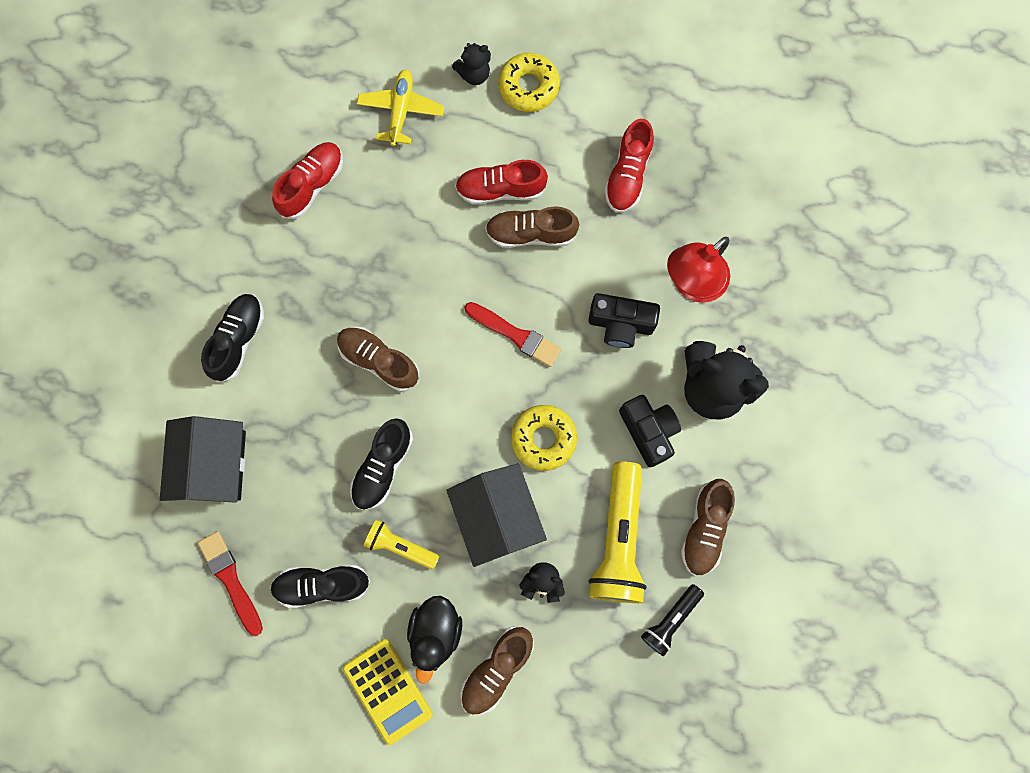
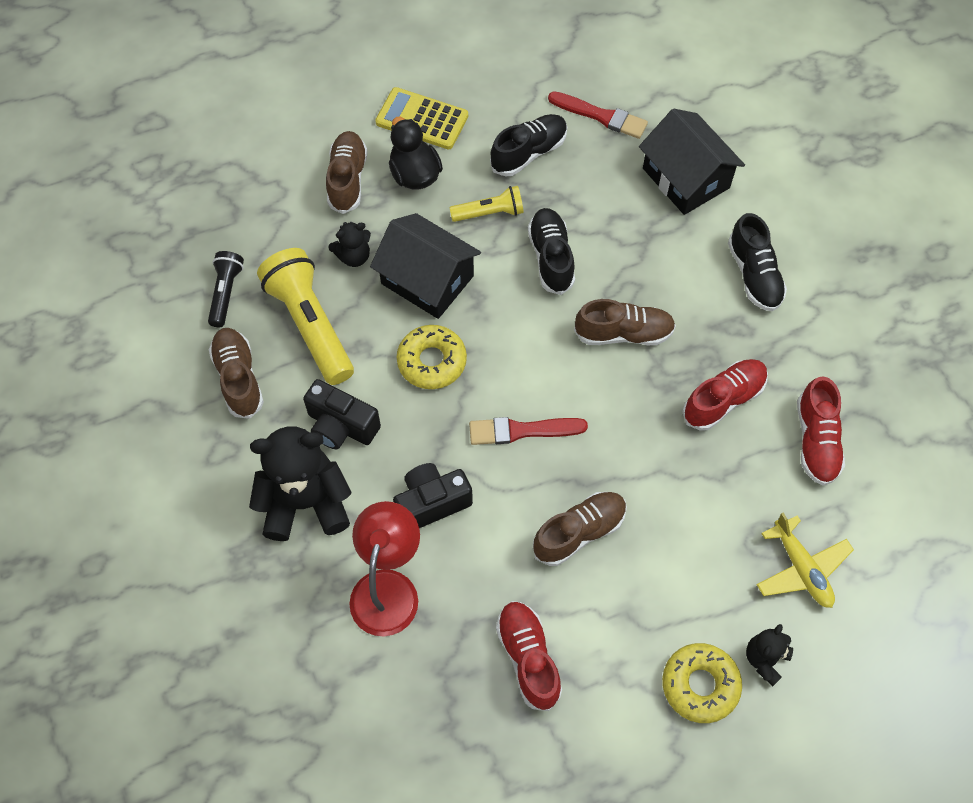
camera: 145 degrees right, 15 degrees down
red shoe [455,160,548,205] -> red shoe moved to [683,359,768,431]

